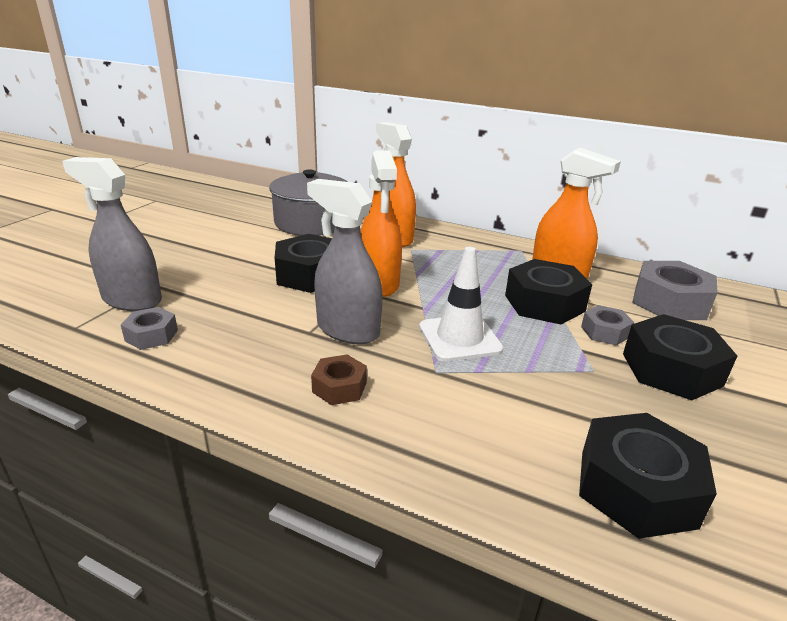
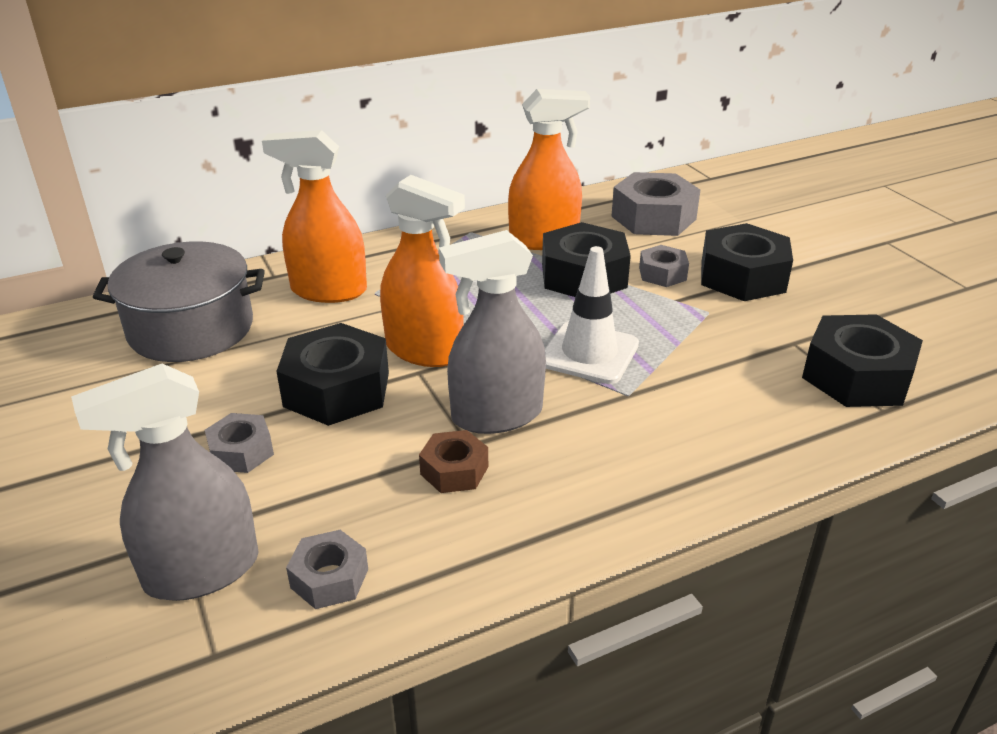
camera: 50 degrees left, 5 degrees up
brown nut [311,355,367,405] -> brown nut moved to [419,430,488,493]
none -> grey nut [205,413,274,473]

